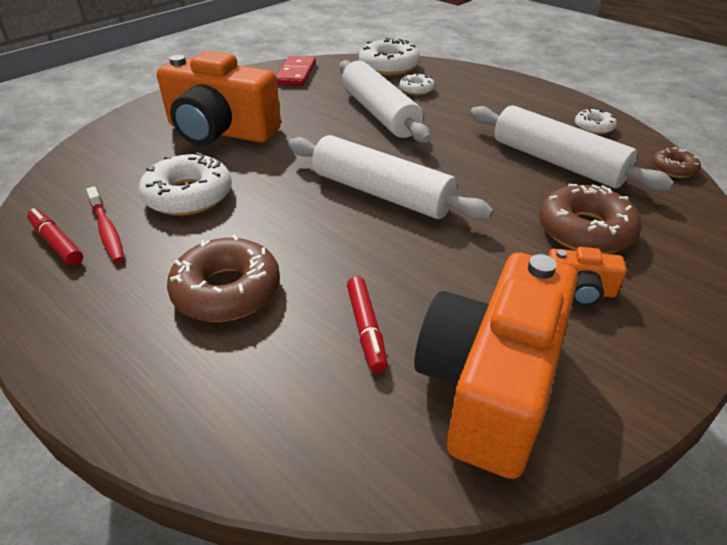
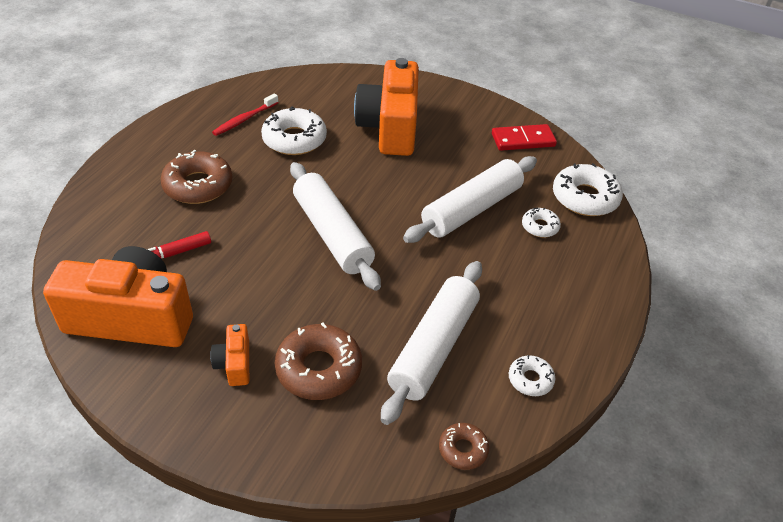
camera: 70 degrees right, 5 degrees up
red marker [27,208,83,266] -> none
white rolling pin [288,135,493,220] -> white rolling pin turned 45 degrees counterclockwise [290,162,381,291]

